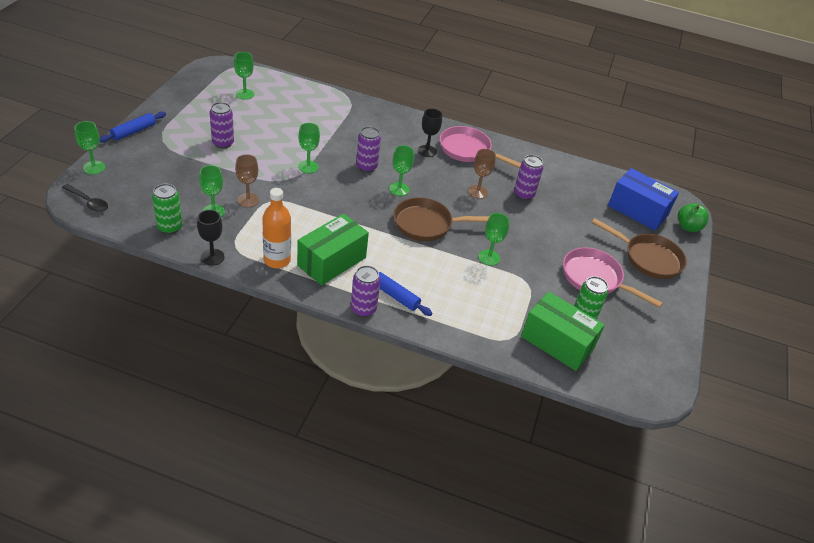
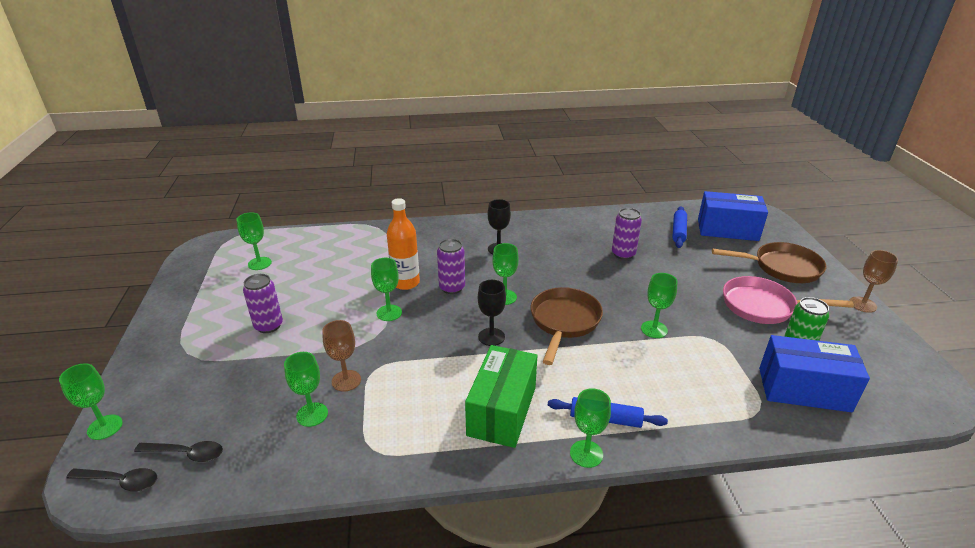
camera: 20 degrees left, 10 degrees down
blue rolling pin [99,111,166,142] -> blue rolling pin moved to [672,206,687,248]
green can [152,184,182,234] -> none
black goblet [197,210,225,266] -> black goblet moved to [478,280,506,346]
orange bottle [262,188,291,268] -> orange bottle moved to [387,198,420,290]
purple can [351,265,381,317] -> green goblet [570,388,611,468]
brown pan [393,197,489,241] -> brown pan turned 135 degrees clockwise [531,287,603,365]
pink pan [440,126,521,168] -> none
brown goblet [468,149,496,199] -> brown goblet moved to [849,250,898,313]
green box [521,292,605,371] -> blue box [759,335,870,412]
green apple [678,203,709,232] -> none
none -> black spoon [134,441,223,462]

